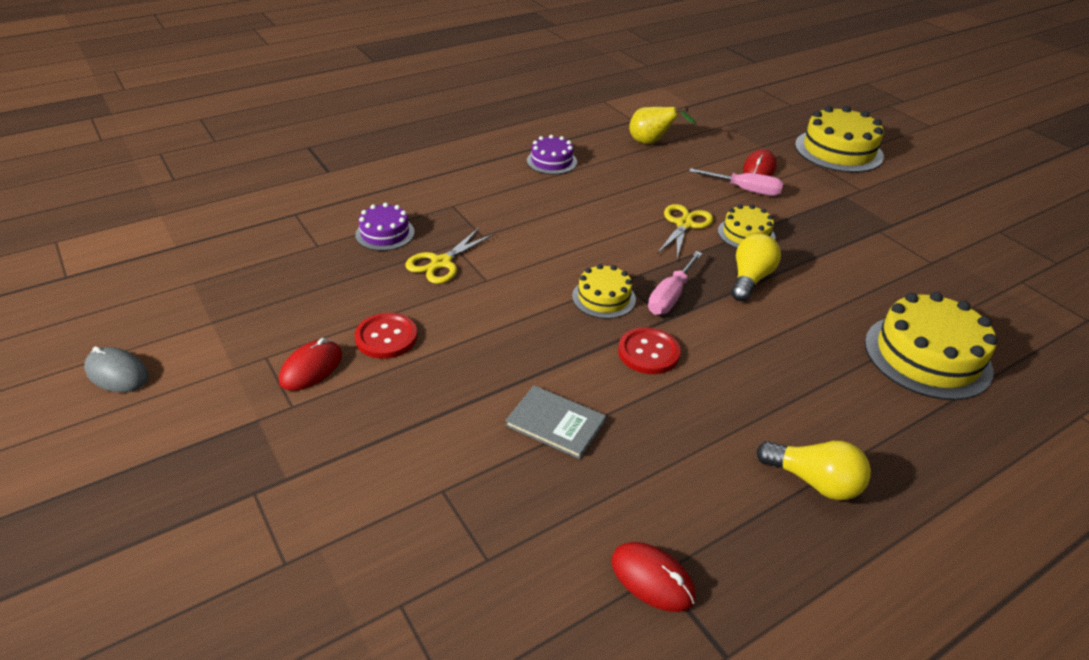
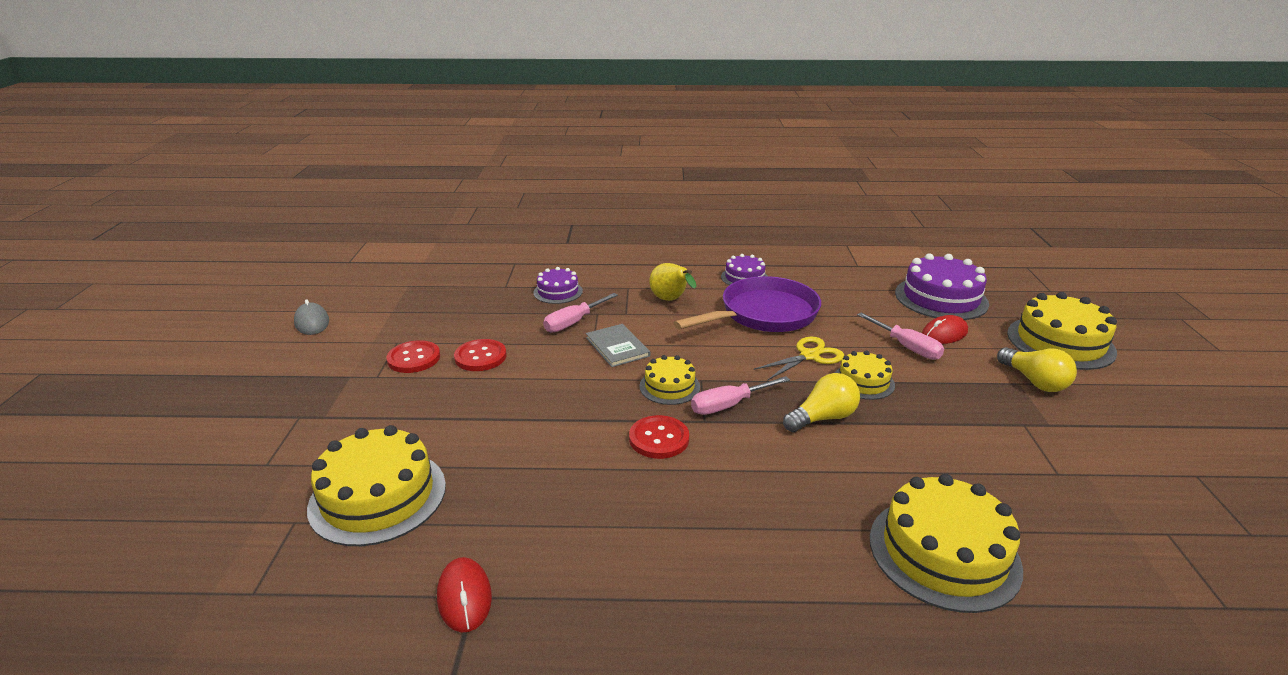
camera: 35 degrees right, 10 degrees down
red mouse [279,338,342,391] -> red button [386,340,440,373]
yellow scissors [405,228,495,284] -> pink screwdriver [543,293,618,333]
grey book [505,385,606,459] -> grey book moved to [586,324,650,367]
yellow pear [629,107,696,144] -> yellow pear moved to [649,263,696,301]
yellow light bulb [756,441,871,500] -> yellow light bulb moved to [997,347,1077,392]
none -> yellow cake [307,425,446,546]
none -> purple pan [673,276,821,332]
none -> purple cake [895,253,989,320]

